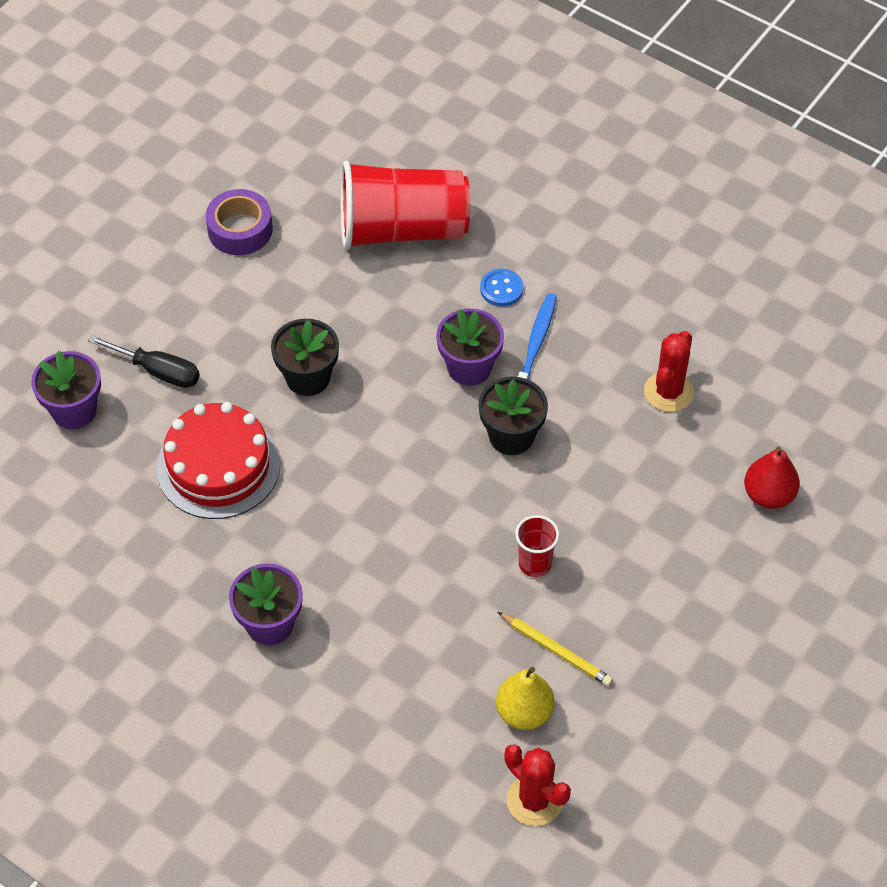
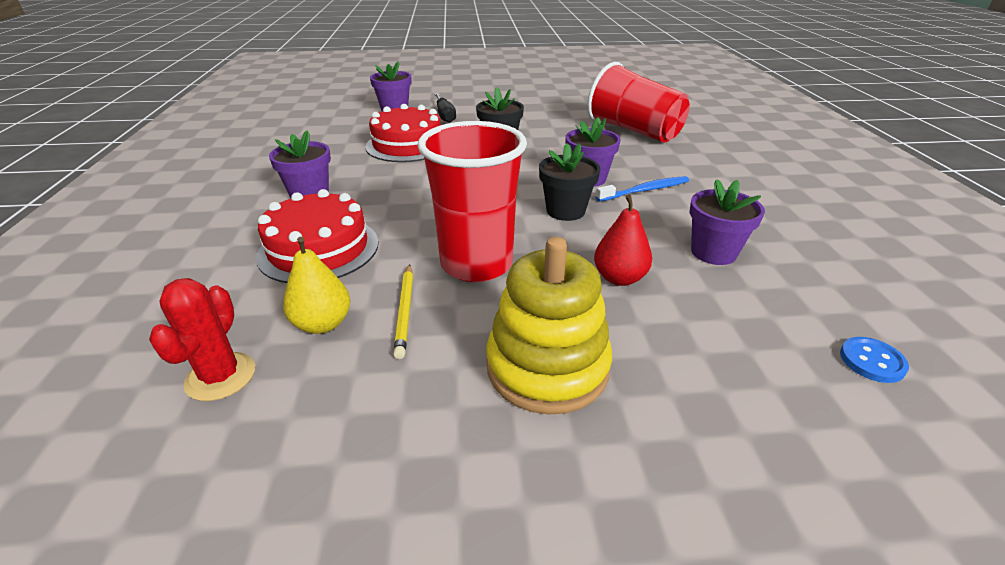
camera: 50 degrees right, 20 degrees down
purple tape [206,189,273,255] -> none
blue button [480,269,524,306] -> blue button moved to [840,337,909,383]
red cup [515,515,559,577] -> red cup [417,121,527,282], size x2.26
red cactus [644,331,694,412] -> purple flower pot [690,179,765,265]
red pear [744,446,800,509] -> red pear moved to [594,194,652,286]
none -> red cake [256,189,378,283]
none -> yellow stacking toy [486,237,612,415]

